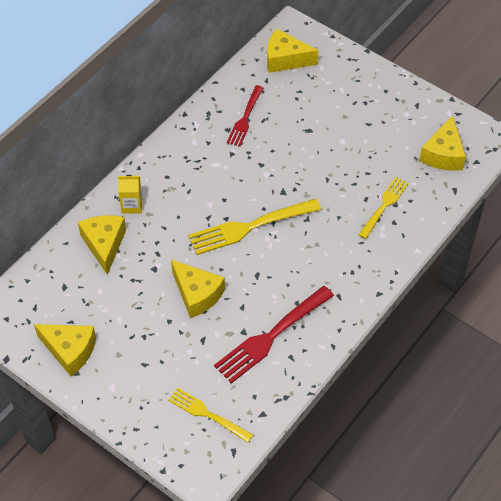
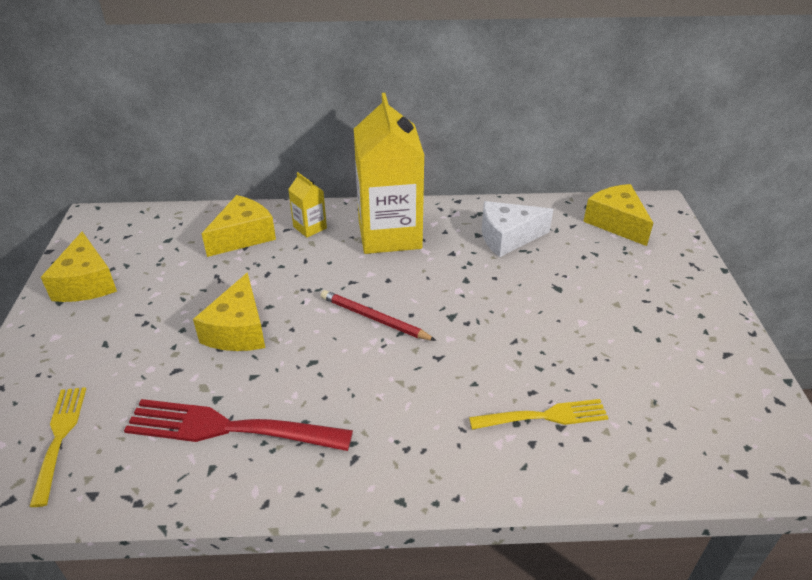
camera: 50 degrees right, 15 degrees down
yellow fork [188,199,321,255] -> red pencil [321,290,437,341]
red fork [227,85,263,147] -> white cheese [482,201,553,257]
yellow cheese [419,115,466,171] -> none
none -> yellow carton [354,93,425,254]

